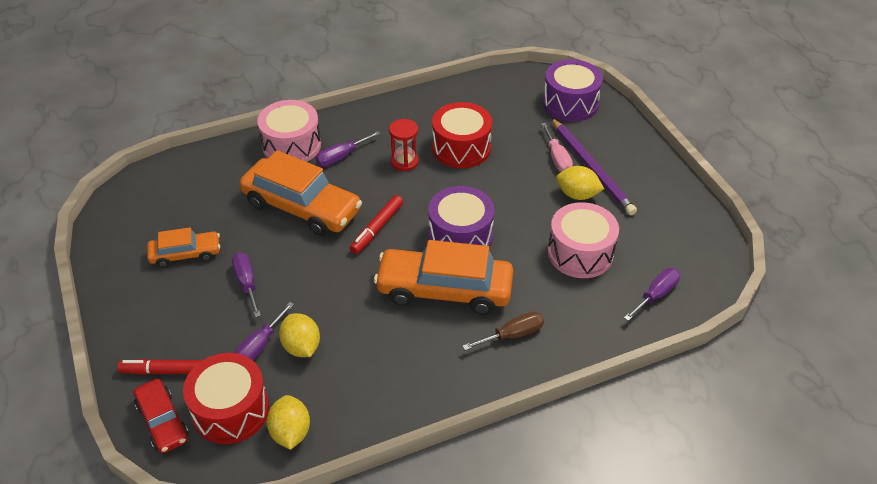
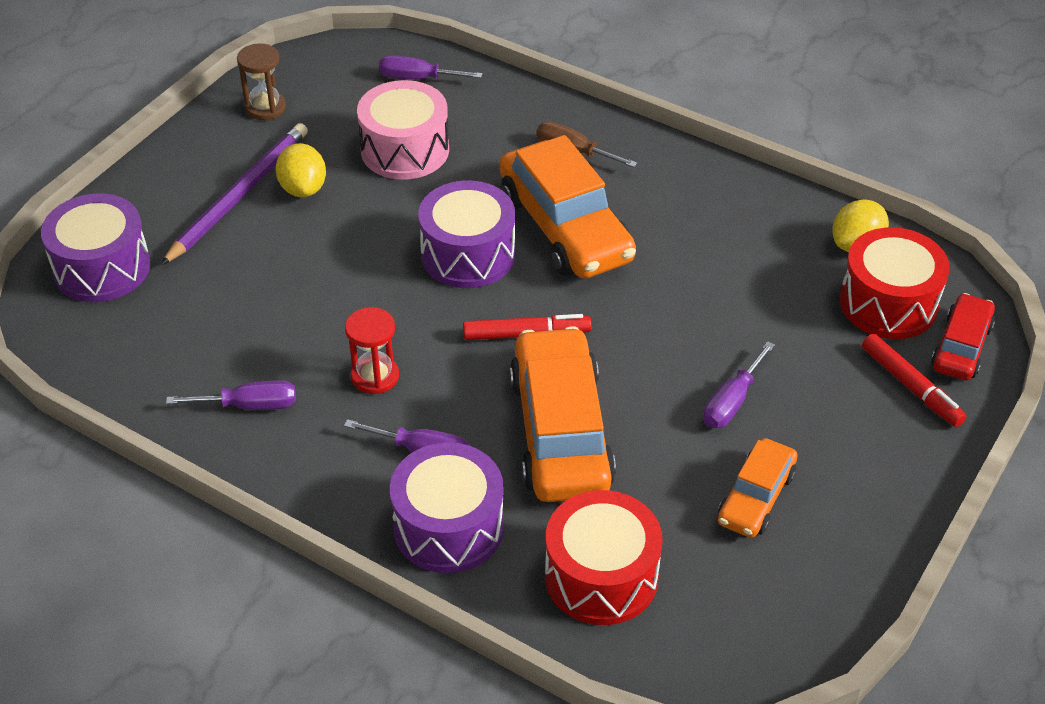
camera: 125 degrees left, 0 degrees up
orange car [147,228,220,268] -> orange car turned 105 degrees counterclockwise [718,438,798,538]
purple screwdriver [234,302,294,361] -> purple screwdriver moved to [166,380,296,410]
pink drum [257,100,321,162] -> purple drum [390,442,504,573]
yellow lemon [279,313,320,357] -> none
red drum [432,102,492,168] -> red drum moved to [545,490,663,625]
pink screwdriver [541,123,573,172] -> none
none -> brown hourglass [237,43,286,120]

